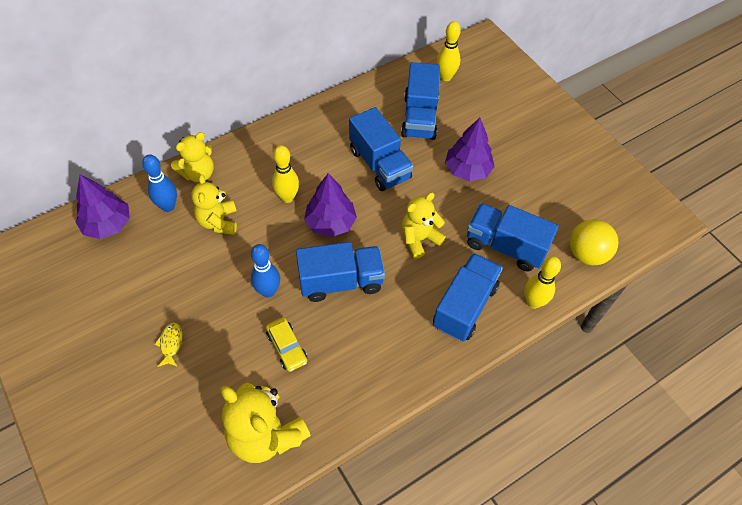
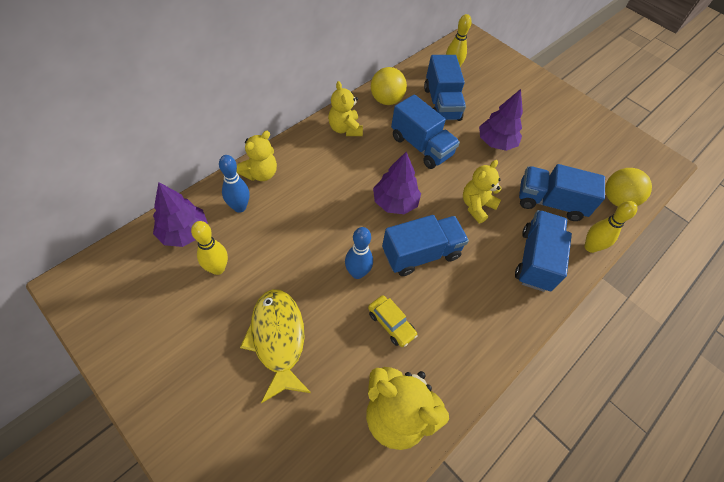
camera: 15 degrees left, 0 degrees up
yellow fish [155,322,183,367] -> yellow fish [240,289,311,403], size x2.35
yellow teddy bear [191,174,237,235] -> yellow teddy bear moved to [328,81,363,136]
yellow bowling pin [272,145,299,203] -> yellow bowling pin moved to [191,221,228,275]
none -> yellow ball [371,67,407,105]

